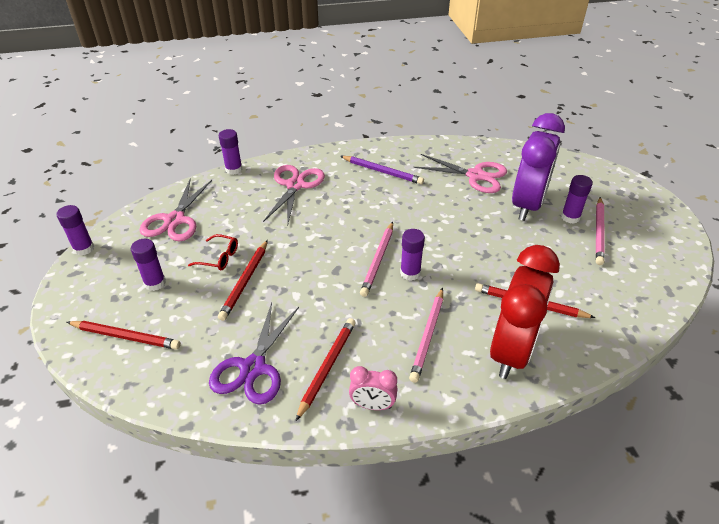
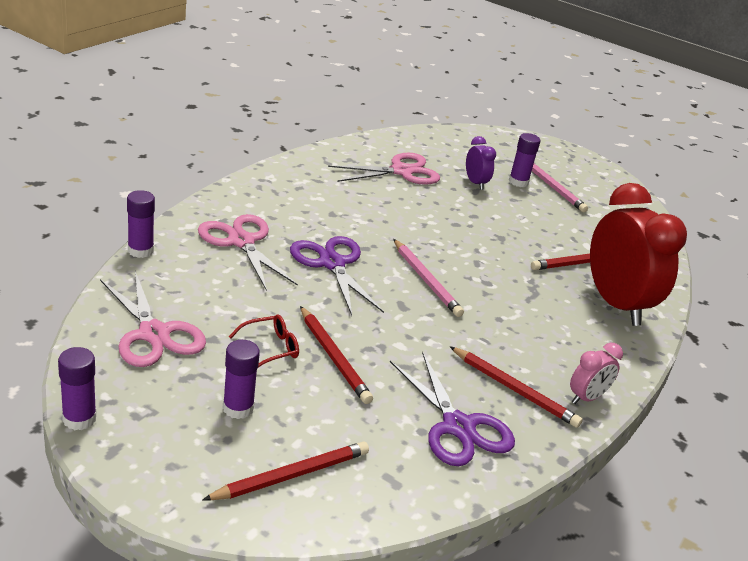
camera: 50 degrees left, 10 degrees down
red pencil [296,318,356,421] -> red pencil turned 150 degrees clockwise [450,346,583,428]
purple pencil [340,156,424,184] -> none
purple glue stick [400,229,425,281] -> none
pink pencil [409,288,443,383] -> none
purple clock [512,113,565,221] -> purple clock [466,136,496,190], size x0.45
none -> purple scissors [290,236,384,316]

